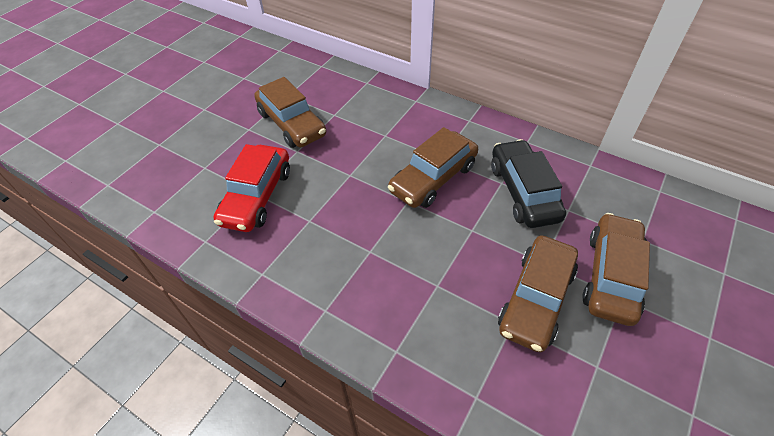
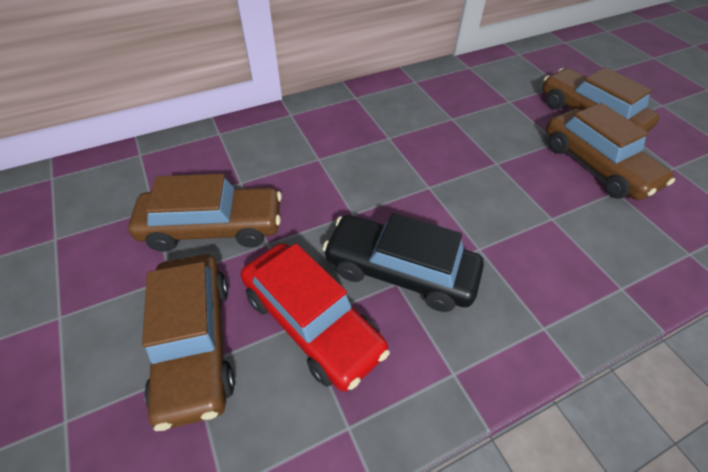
camera: 60 degrees left, 0 degrees up
brown car [388,127,478,208] -> brown car moved to [142,254,235,431]
black car [491,139,566,228] -> black car moved to [323,213,484,312]

